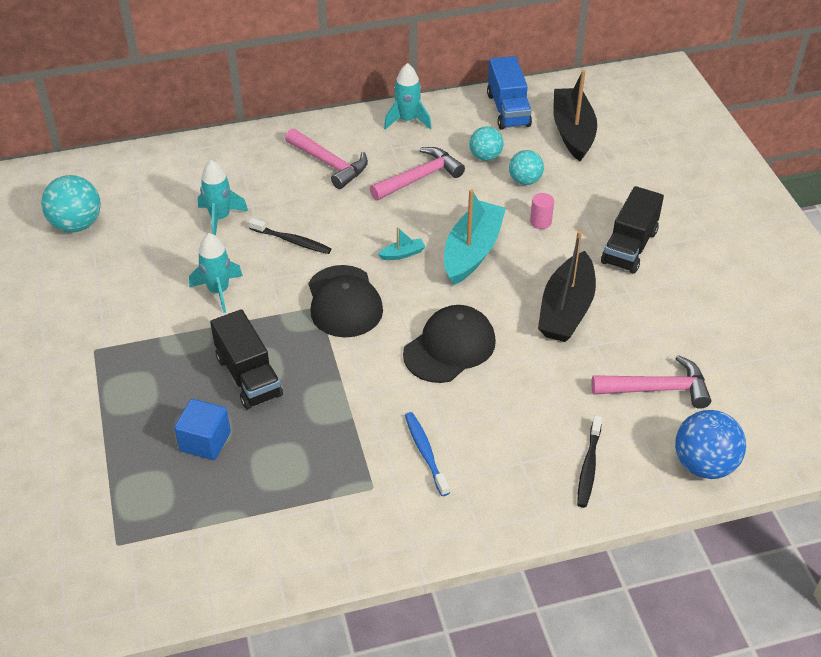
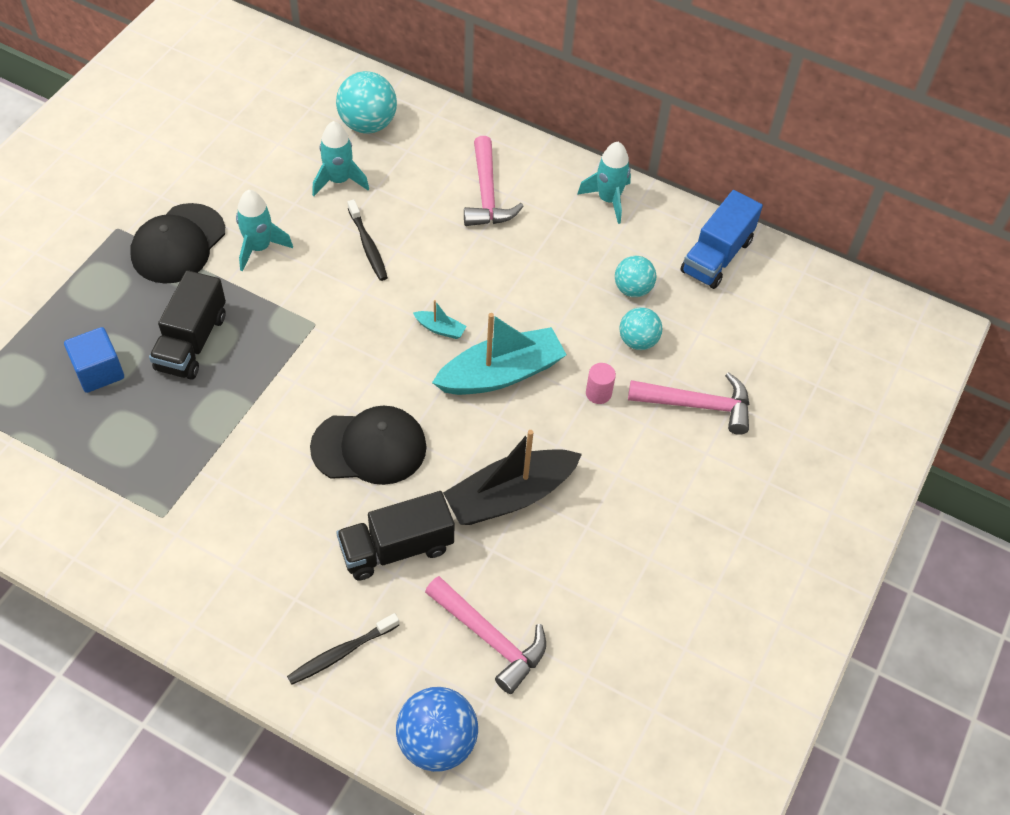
camera: 40 degrees right, 10 degrees up
turquoise ball [41,175,101,232] -> turquoise ball moved to [336,71,397,134]
black cap [308,265,383,337] -> black cap moved to [130,203,225,284]
pink hammer [370,147,465,200] -> pink hammer moved to [628,372,749,435]
blue toothbrush [405,412,450,496] -> none
black boat [554,70,597,161] -> none
black truck [601,186,664,274] -> black truck moved to [336,491,454,580]

